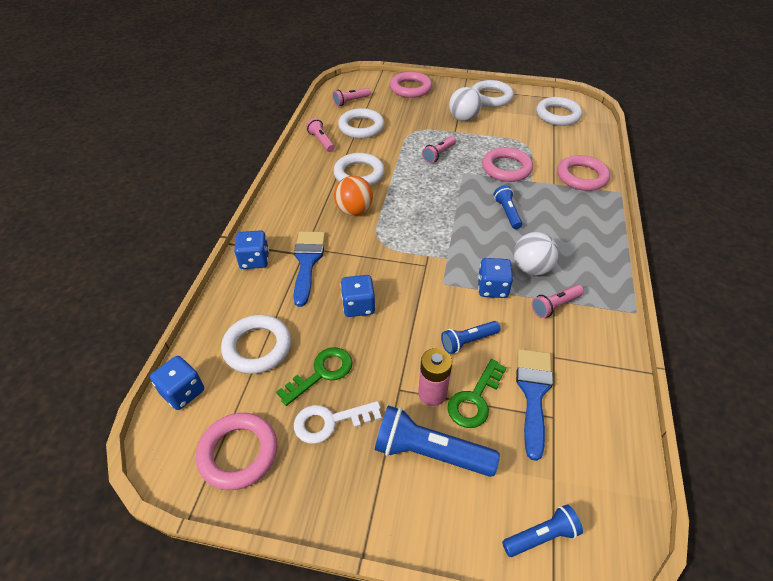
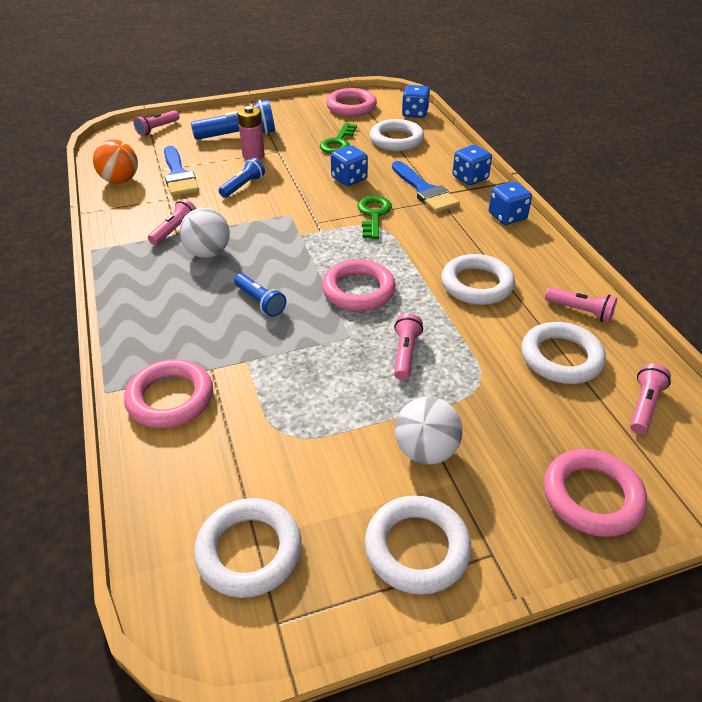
camera: 150 degrees right, 5 degrees down
white key [294,401,382,444] -> none
orange ball [334,176,373,216] -> orange ball moved to [93,139,138,184]
green key [447,359,507,428] -> green key moved to [357,196,392,239]
blue dice [478,258,513,298] -> blue dice moved to [489,181,532,225]
pink ring [482,147,533,182] -> pink ring moved to [322,259,396,311]
blue flashlight [502,504,583,557] -> pink flashlight [133,110,179,136]

